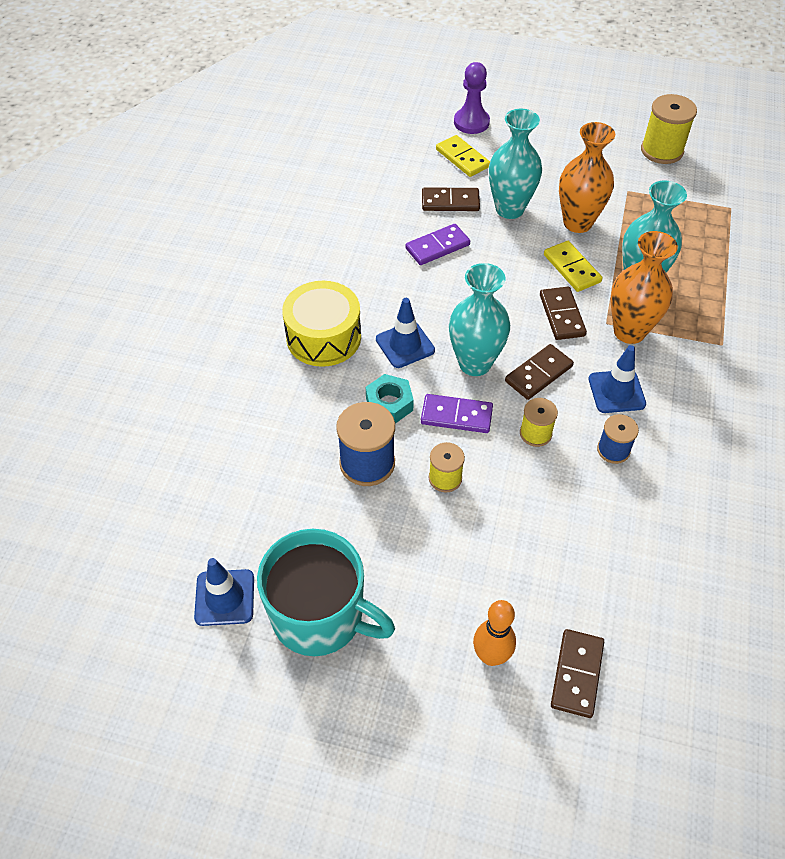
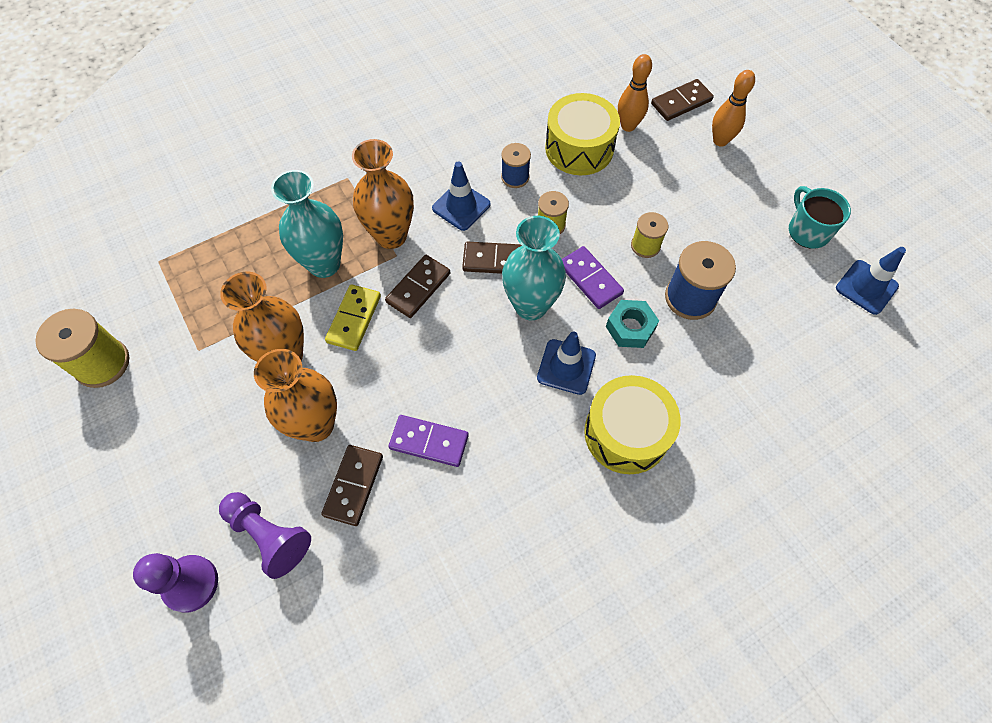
camera: 135 degrees left, 10 degrees up
turquoise mug [257,529,395,656] -> turquoise mug [789,186,851,249], size x0.58
brown domino [422,187,480,211] -> brown domino turned 60 degrees clockwise [321,445,383,526]
yellow domino [436,135,490,177] -> purple pawn [219,492,311,579]
turquoise vase [489,109,542,219] -> orange vase [254,349,337,442]
none -> yellow drum [545,93,620,175]
none -> orange bowling pin [618,54,652,132]

